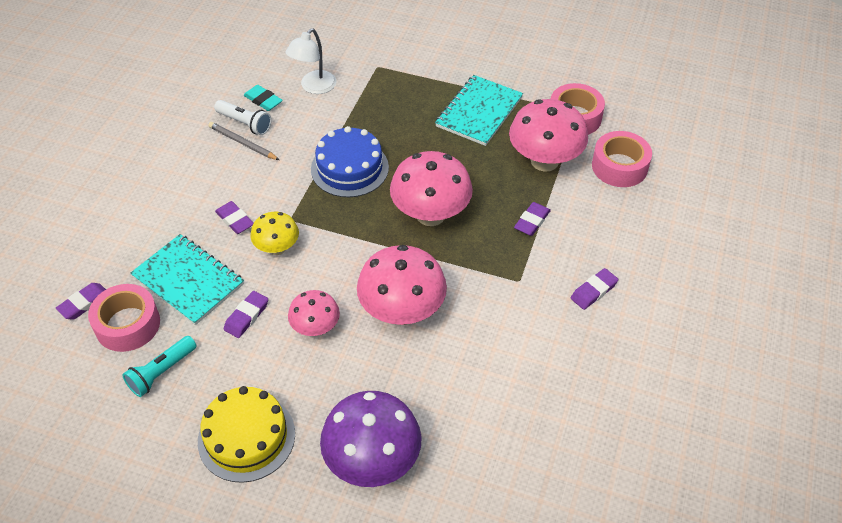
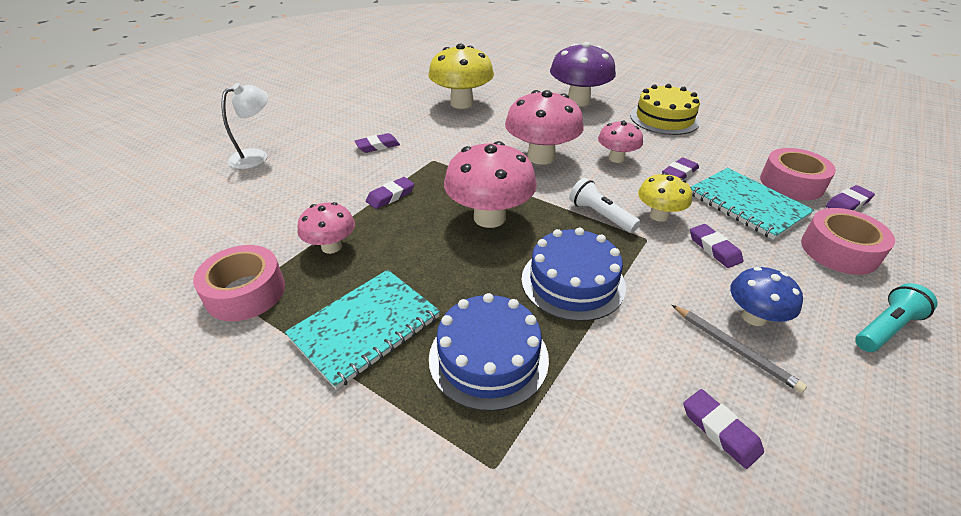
camera: 165 degrees left, 10 degrees down
turquoise flashlight [122,336,196,397] -> turquoise flashlight moved to [855,283,938,352]
white flashlight [214,100,272,135] -> white flashlight moved to [569,178,640,233]
turquoise eraser [244,85,283,111] -> purple eraser [683,389,764,469]
white lamp [285,28,336,94] -> white lamp moved to [221,83,268,169]
pink mushroom [509,99,588,172] -> pink mushroom [298,202,355,254], size x0.58
pink tape [592,131,652,187] -> pink tape moved to [801,208,895,275]
none -> yellow mushroom [428,44,494,109]
none -> blue cake [429,293,549,411]
none -> blue mushroom [730,267,803,326]

